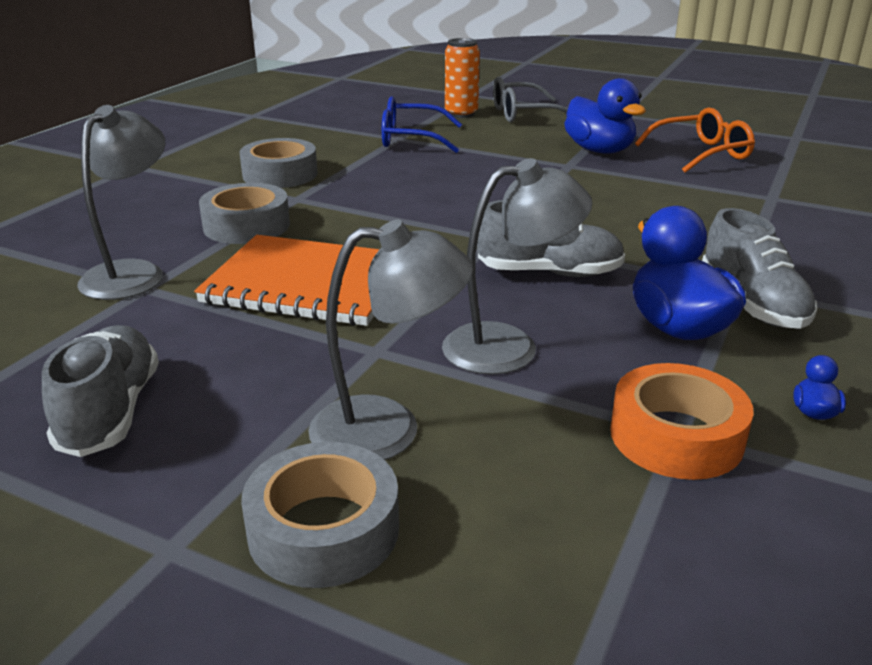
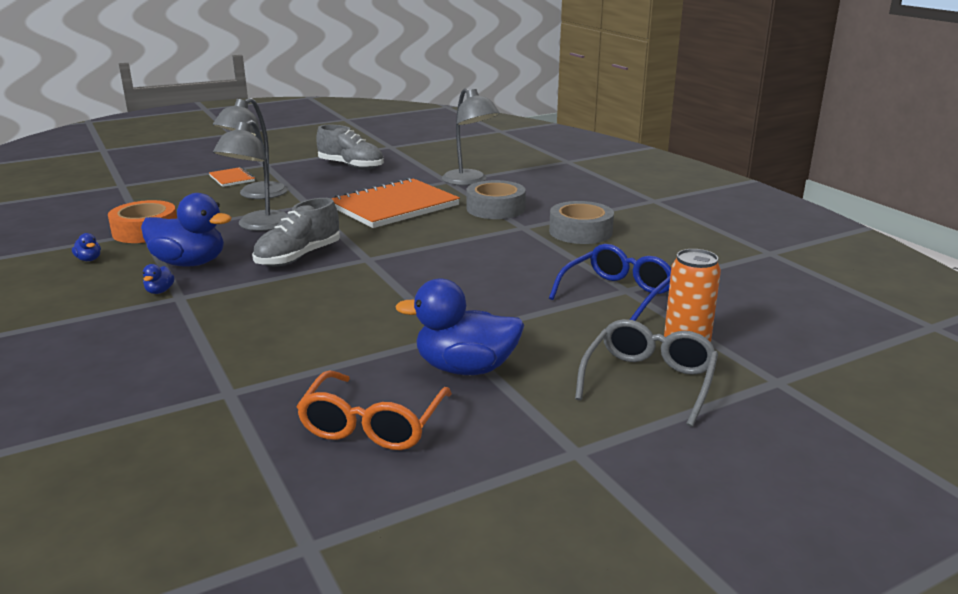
camera: 125 degrees right, 5 degrees down
grey tape [241,442,399,588] -> orange notebook [209,167,255,187]
grey shoe [702,208,817,329] -> blue duck [143,264,174,294]

